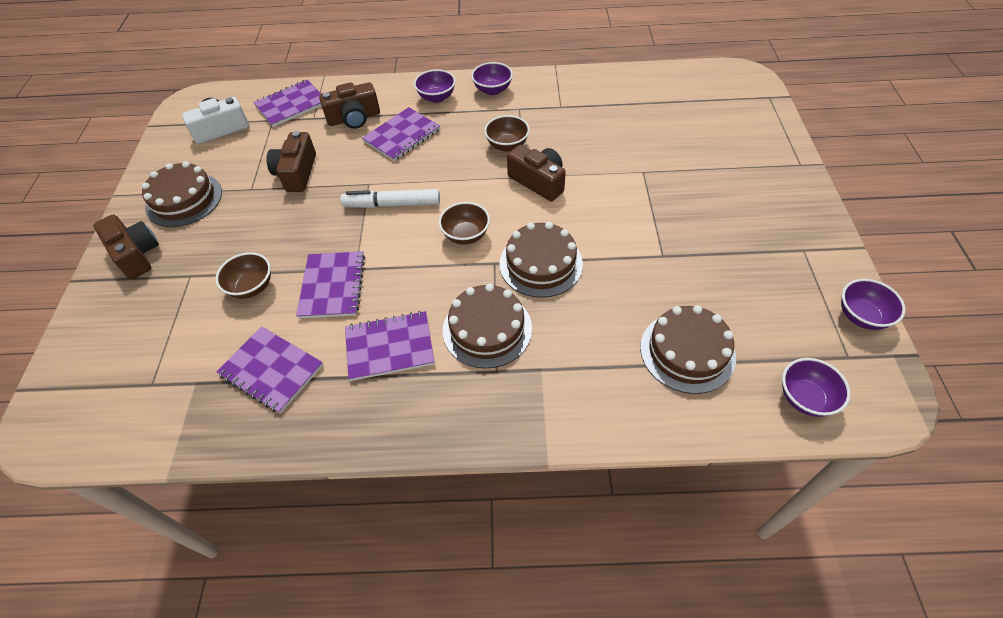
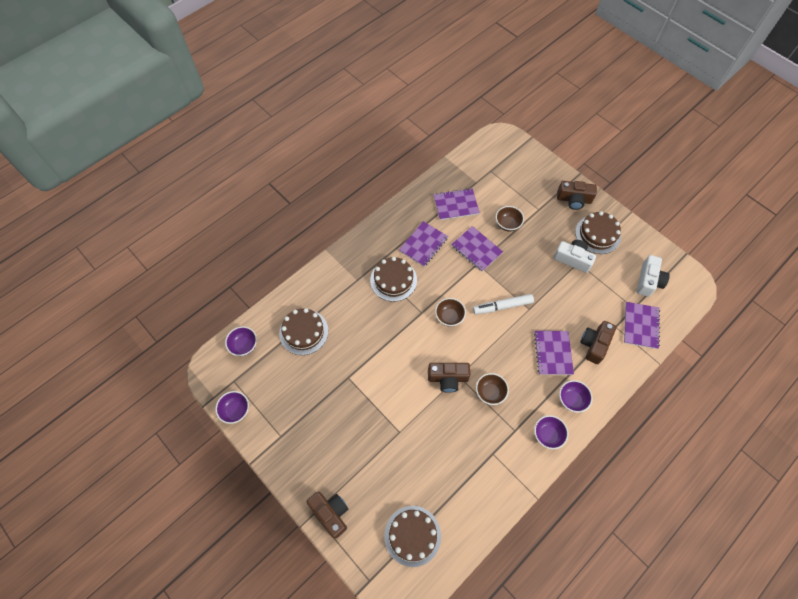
camera: 135 degrees right, 10 degrees up
brown camera [266,131,316,192] -> brown camera moved to [307,491,348,539]
white marker [340,189,440,208] -> white marker turned 150 degrees counterclockwise [473,294,534,314]
brown cake [499,222,583,298] -> brown cake moved to [384,506,441,567]
none -> white camera [554,240,596,273]

